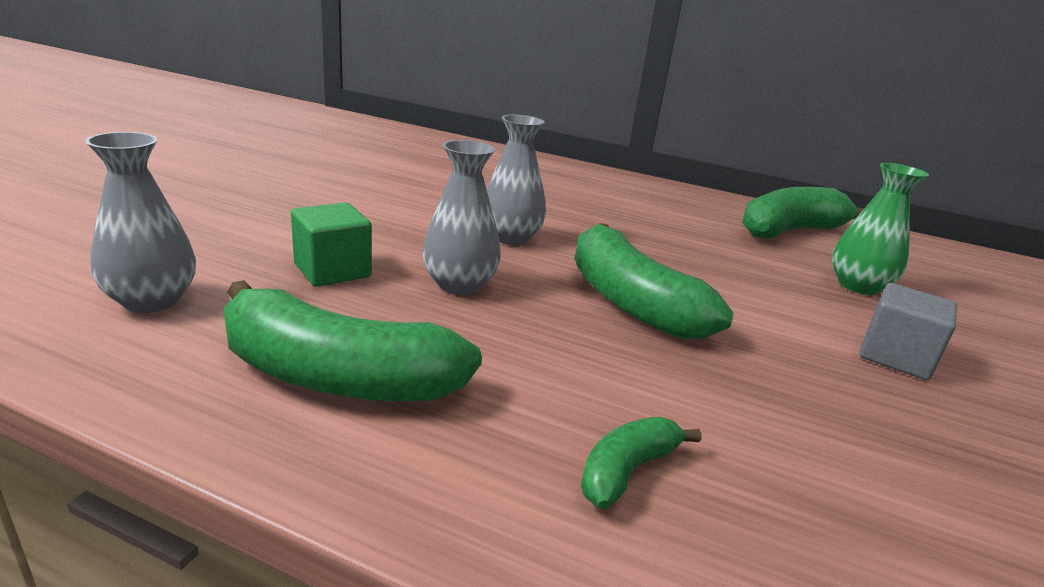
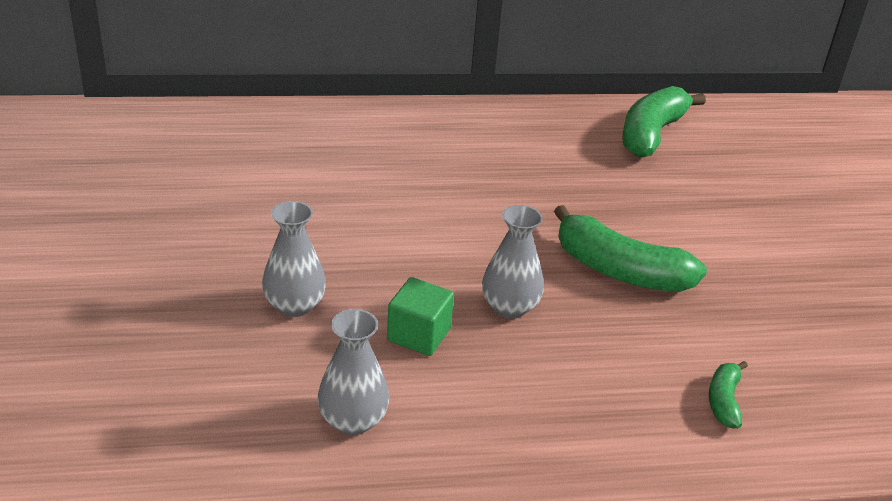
camera: 30 degrees left, 10 degrees up
green banana [223,280,482,402] -> none
grey vase [487,115,546,245] -> grey vase moved to [262,201,326,317]
green vase [832,163,929,295] -> none
grey cube [860,283,957,380] -> none

